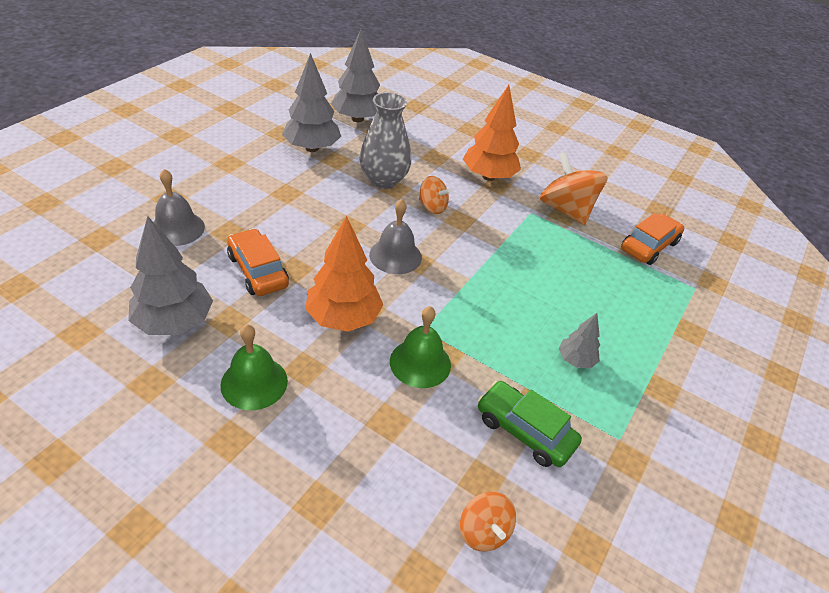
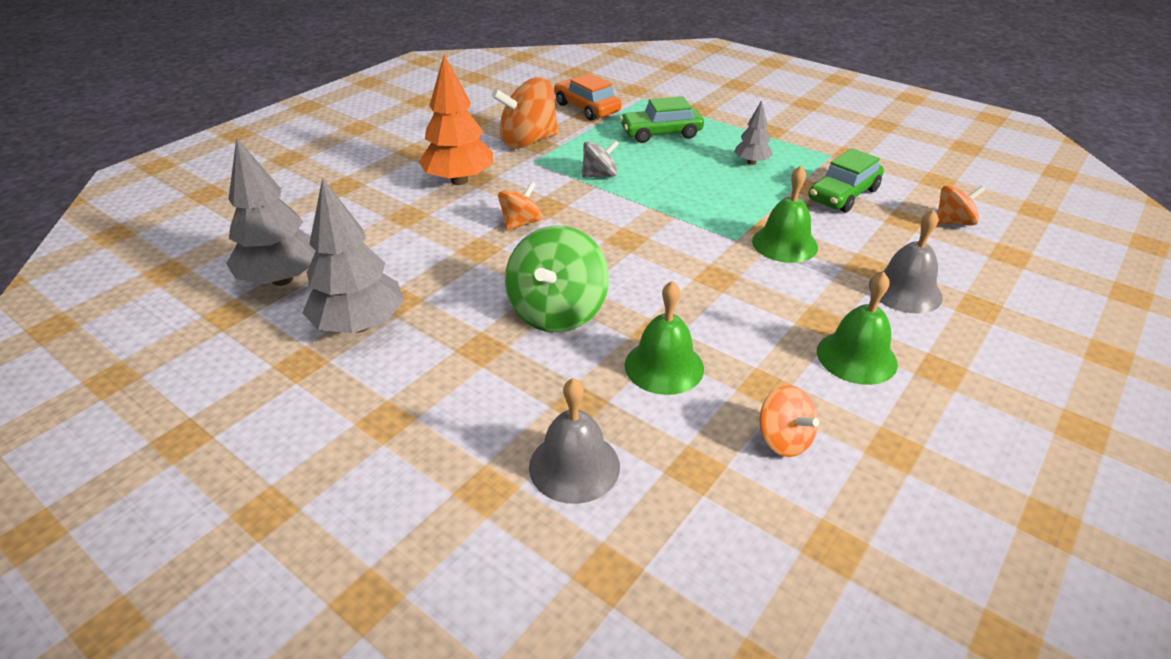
camera: 80 degrees left, 5 degrees down
grey tree [128,216,213,335] -> orange spinning top [759,385,819,457]
orange car [227,229,289,296] -> green bell [625,281,704,395]
orange tree [305,216,383,332] -> none
grey vase [359,92,411,189] -> none
grey bell [369,199,422,274] -> grey bell moved to [869,209,943,314]
none -> green spinning top [505,225,609,333]
none -> grey spinning top [582,140,620,178]
none -> green car [620,96,704,143]

